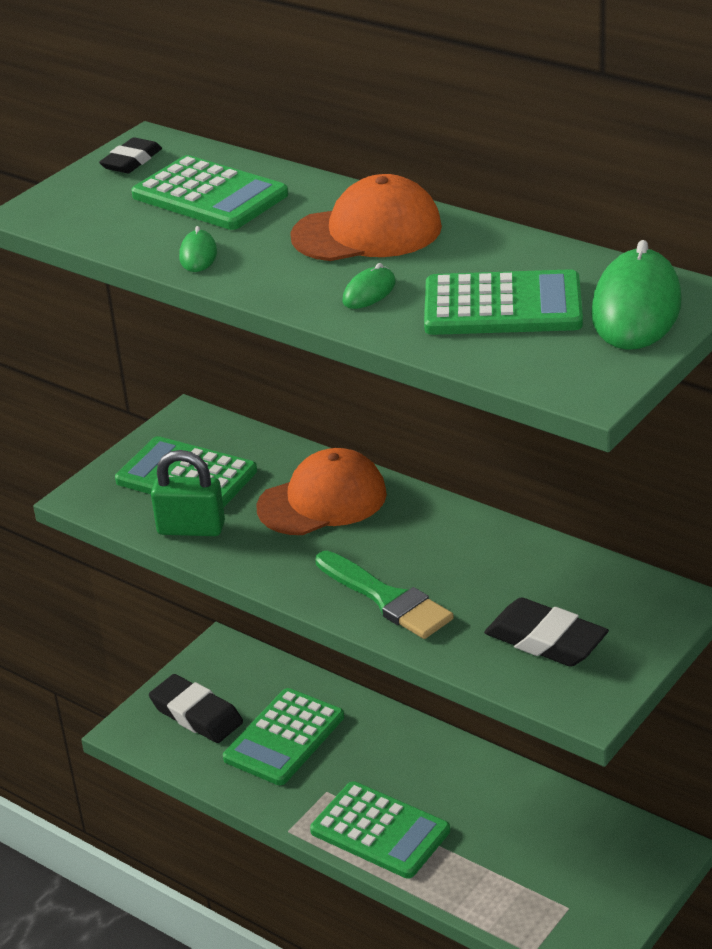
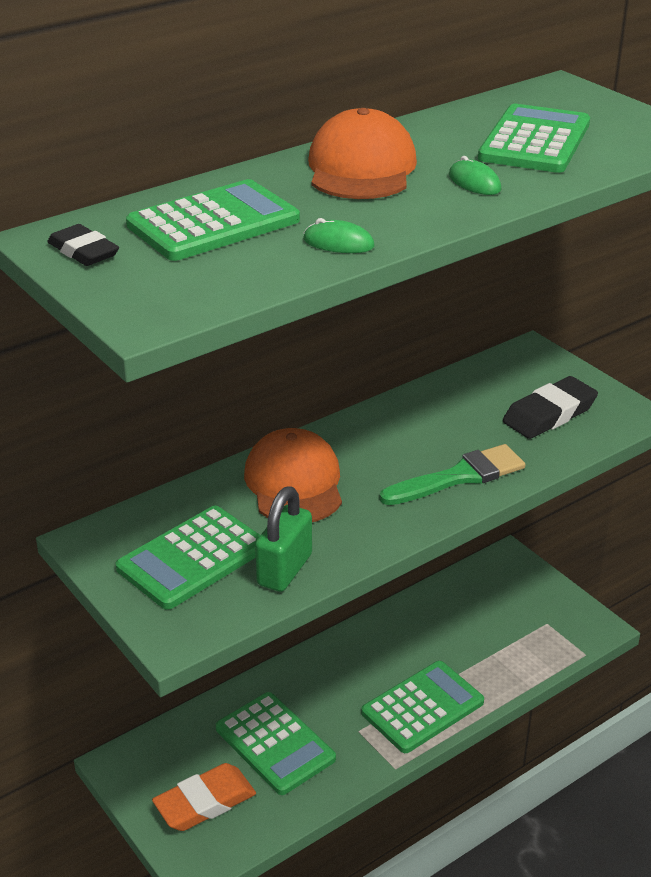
camera: 75 degrees left, 0 degrees up
black eraser [149,674,243,743] -> orange eraser [152,763,256,831]
green mouse [591,240,682,350] -> none

